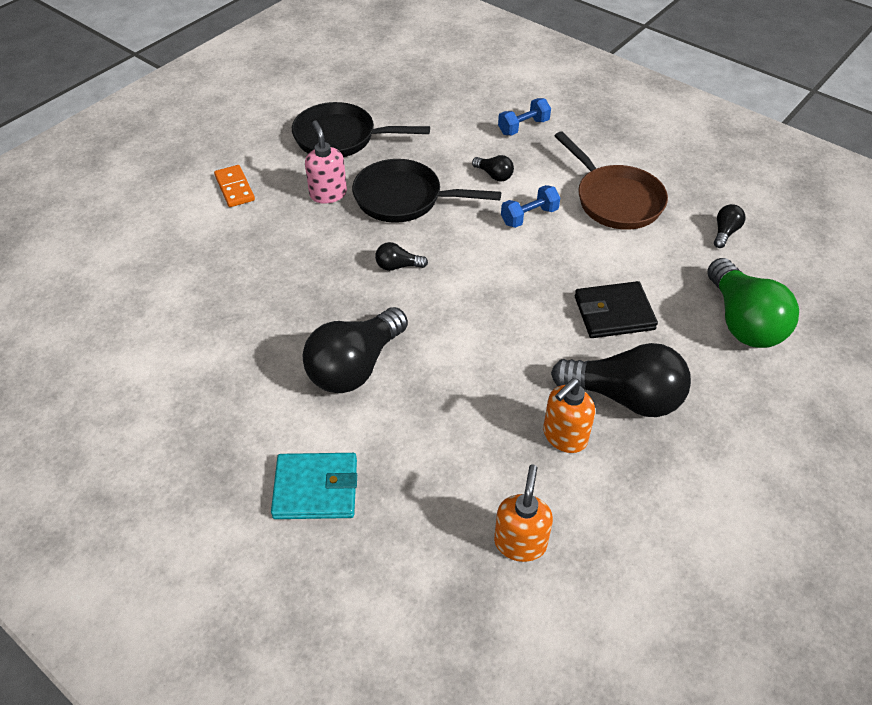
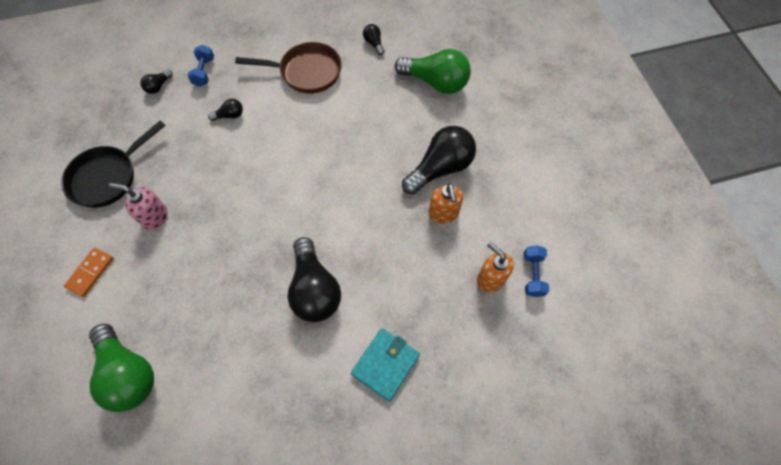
camera: 55 degrees left, 15 degrees up
orange domino [214,165,255,207] -> orange domino turned 75 degrees counterclockwise [64,248,113,297]
black pan [352,159,501,223] -> none
black light bulb [375,242,428,271] -> black light bulb moved to [140,70,173,94]
blue dumbbell [501,185,560,228] -> blue dumbbell moved to [524,245,549,297]
black wallet [575,281,658,338] -> none
none -> green light bulb [89,324,154,412]

